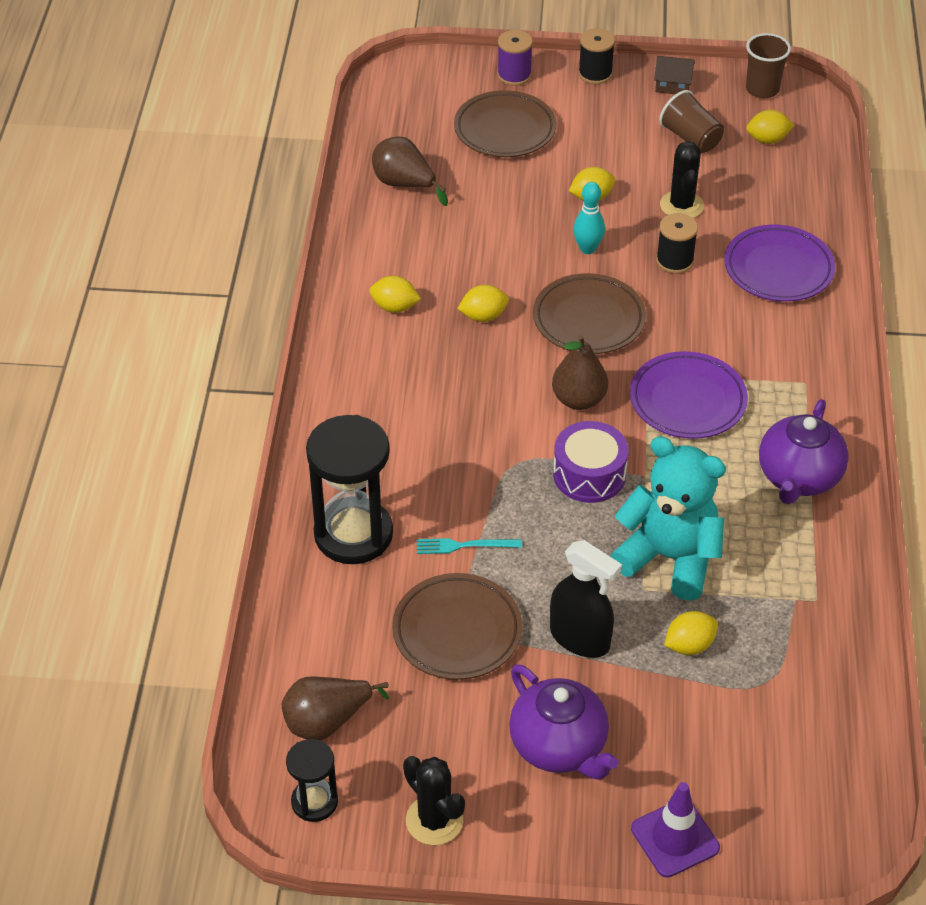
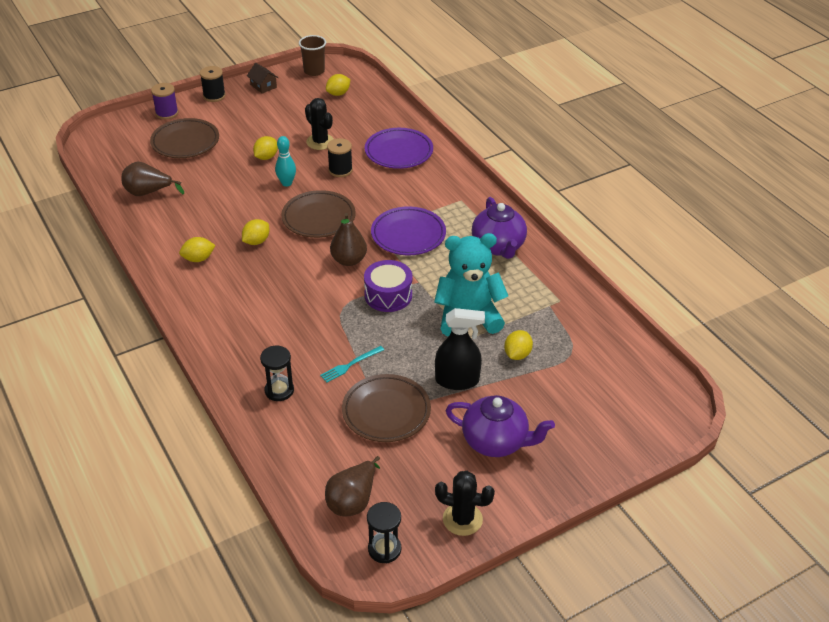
camera: 35 degrees left, 5 degrees down
black hourglass [306,415,393,564] -> black hourglass [260,346,294,401], size x0.53
purple traffic cone [631,782,720,878] -> none
brown house [654,56,695,94] -> brown house turned 75 degrees clockwise [247,63,279,94]
brown cup [659,90,724,153] -> none

